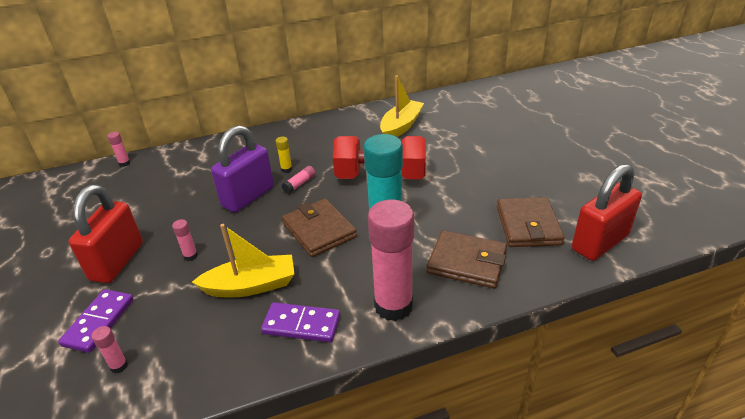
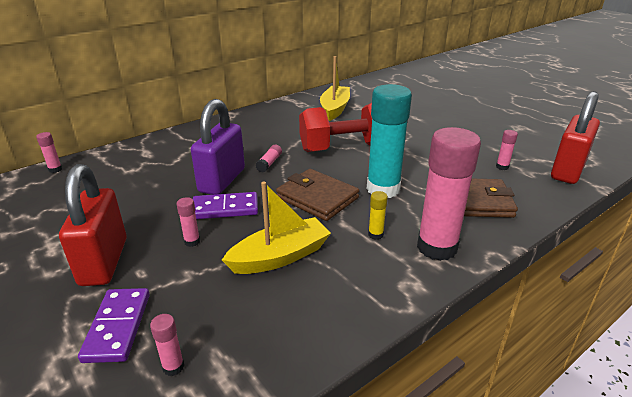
camera: 20 degrees left, 5 degrees down
purple domino [261,302,340,342] -> purple domino moved to [193,192,258,219]
yellow glue stick [276,137,292,173] -> yellow glue stick moved to [368,191,388,240]
brown wallet [497,197,565,247] -> pink glue stick [496,130,518,170]

